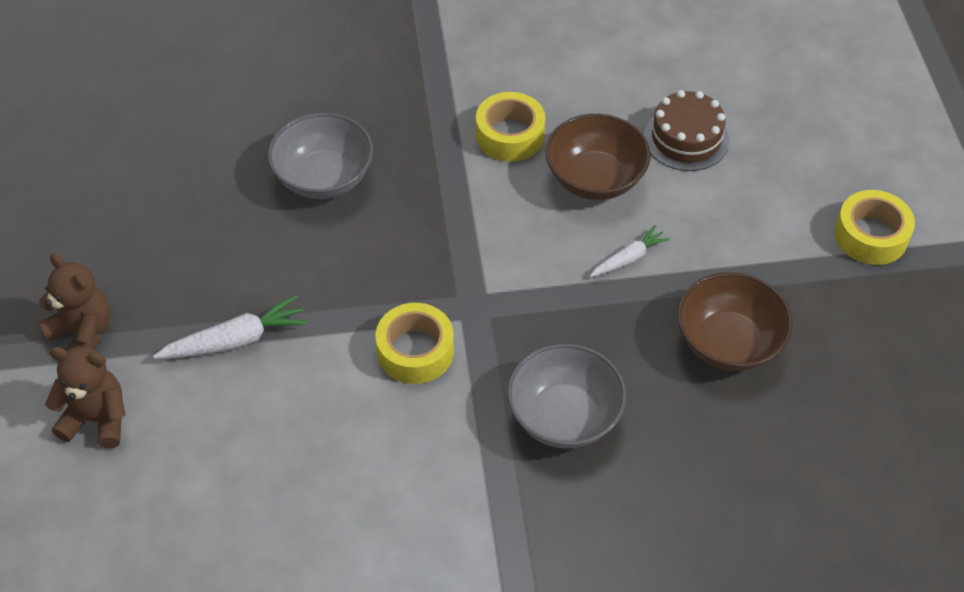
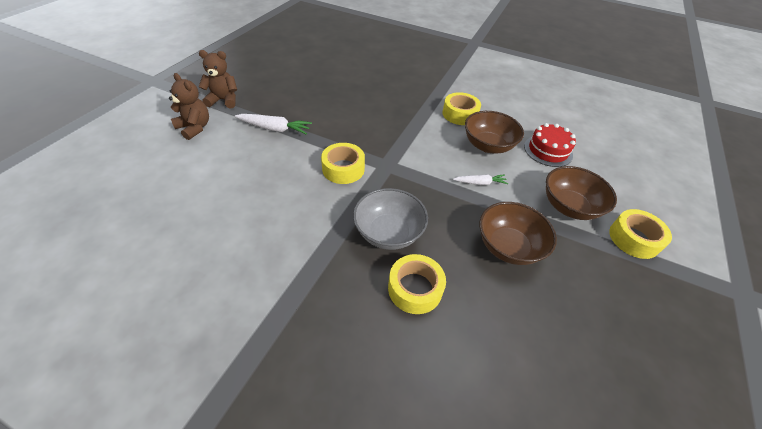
camera: 30 degrees right, 5 degrees down
brown teddy bear [38,254,111,351] -> brown teddy bear turned 75 degrees counterclockwise [199,50,237,108]
grey bowl [268,113,373,199] -> none
brown cake [644,90,729,171] -> red cake [524,123,576,167]
none -> yellow tape [388,254,446,314]
none -> brown bowl [546,166,617,220]

